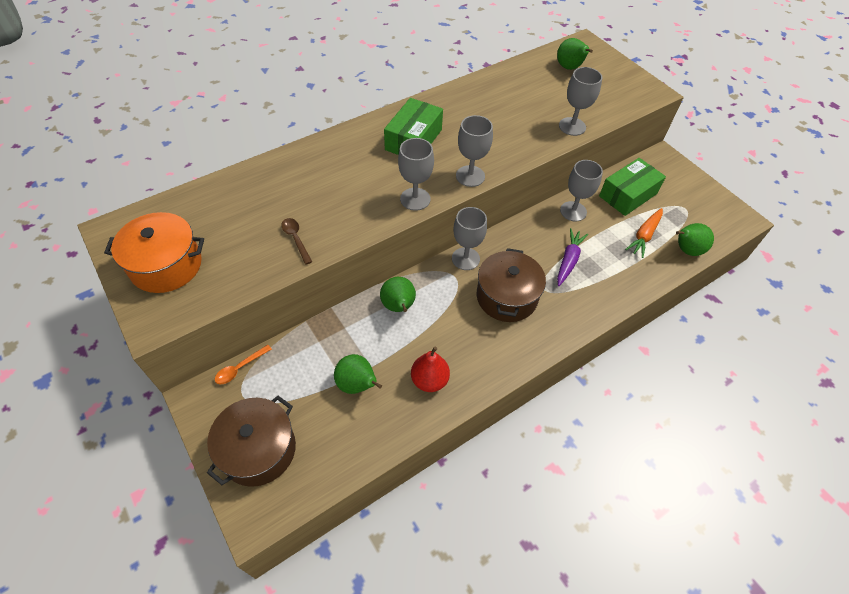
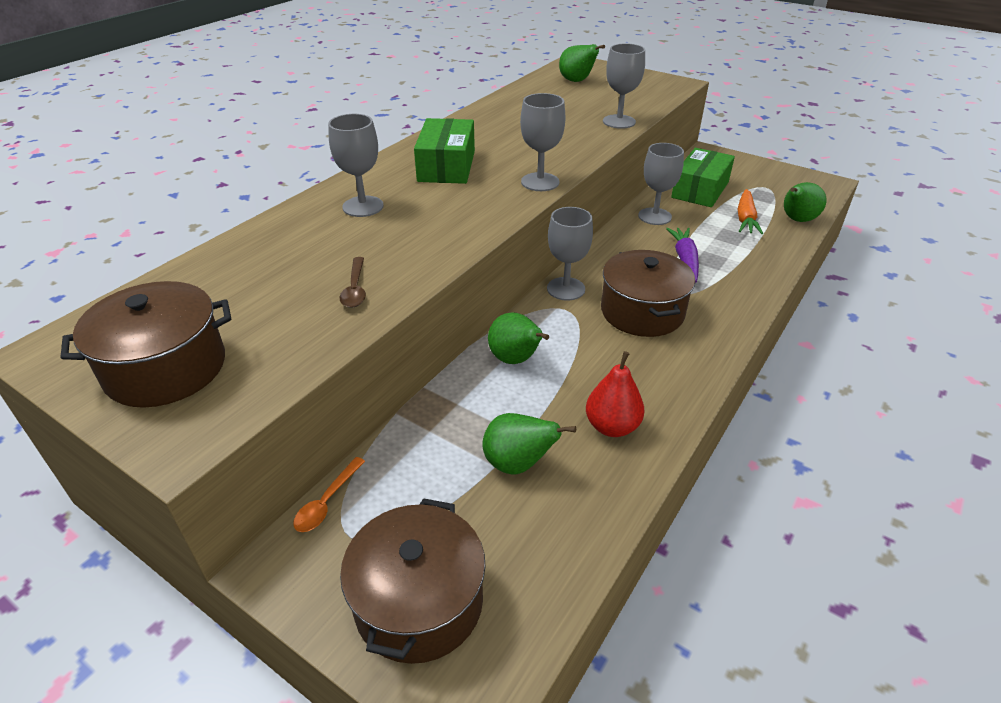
camera: 20 degrees left, 15 degrees down
orange pot [104,212,204,293] -> brown pot [61,281,231,408]
brown spoon [282,218,312,265] -> brown spoon turned 135 degrees counterclockwise [340,257,366,308]
grey goblet [398,138,434,211] -> grey goblet moved to [328,114,384,217]

